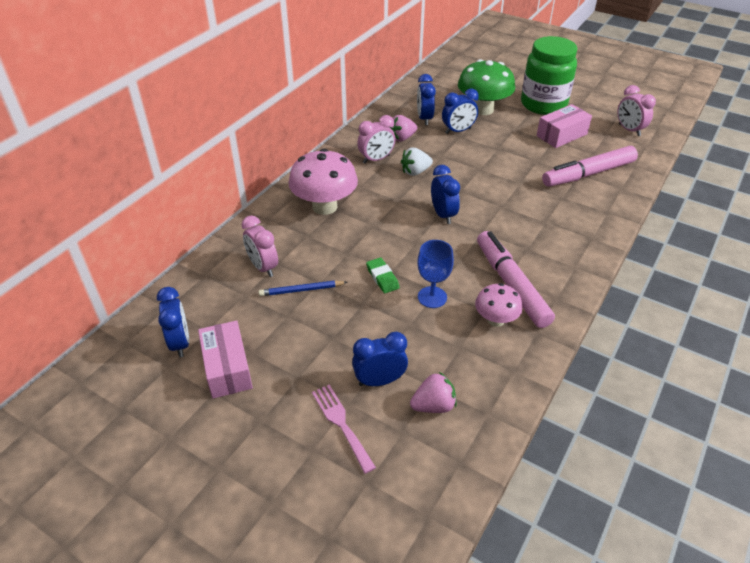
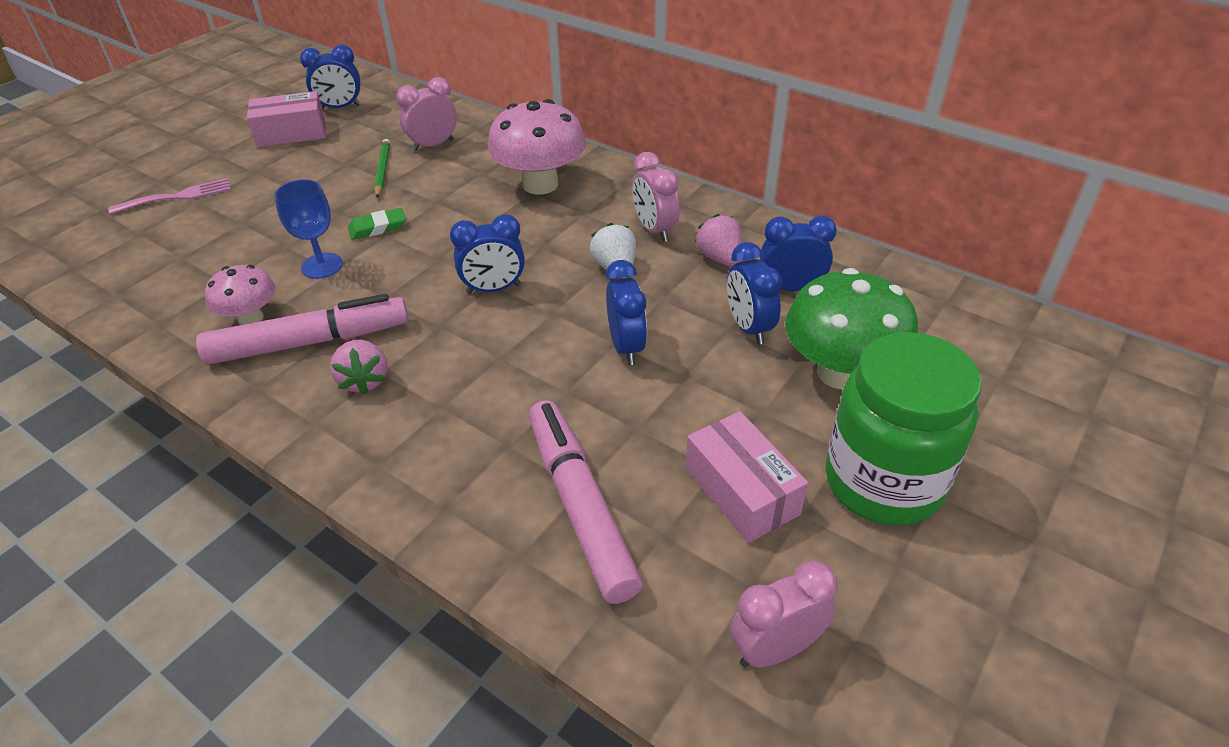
camera: 95 degrees right, 0 degrees up
blue pencil [259,281,347,296] -> green pencil [374,139,390,198]
blue clock [352,332,408,386] -> blue clock moved to [606,260,647,365]
pink strawberry [410,372,457,413] -> pink strawberry moved to [330,339,388,395]

